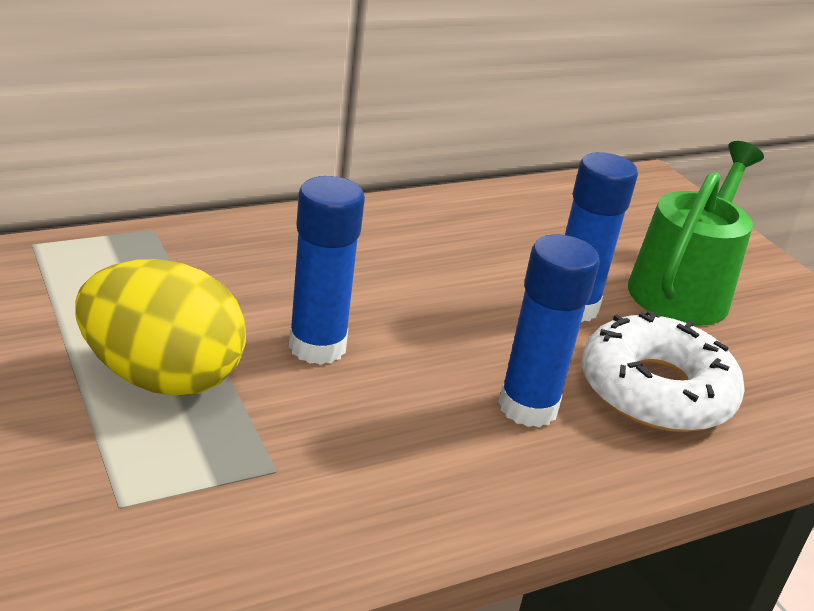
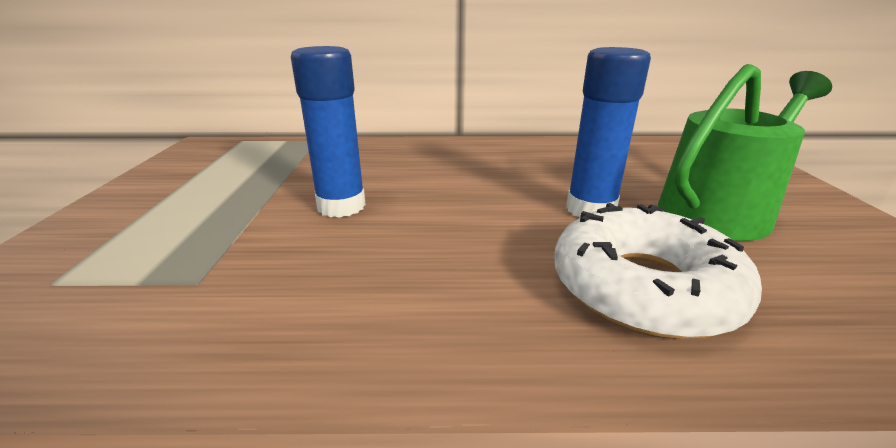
camera: 30 degrees right, 5 degrees down
yellow egg [75,259,246,396] -> none
blue glue stick [499,234,600,427] -> none

